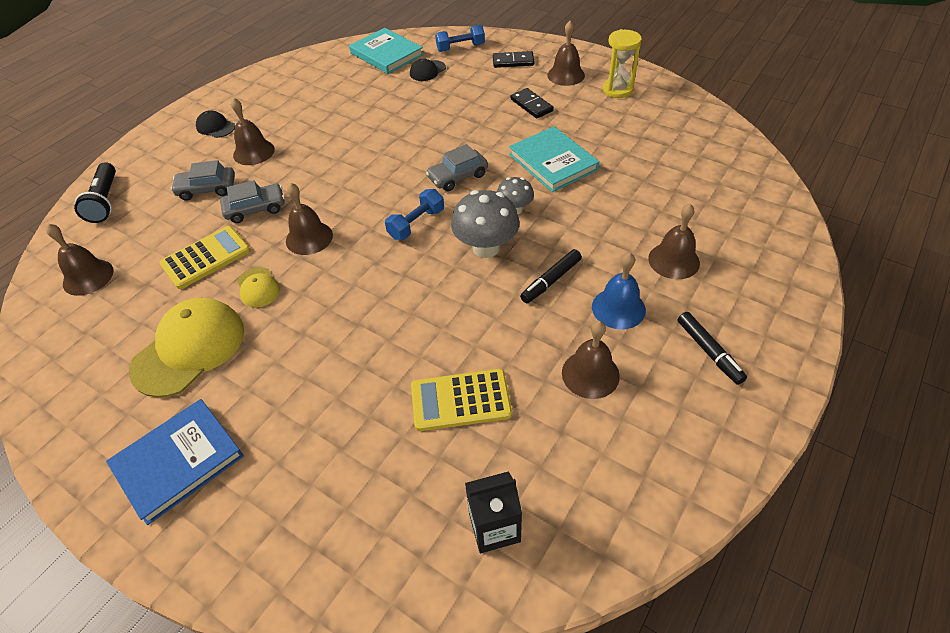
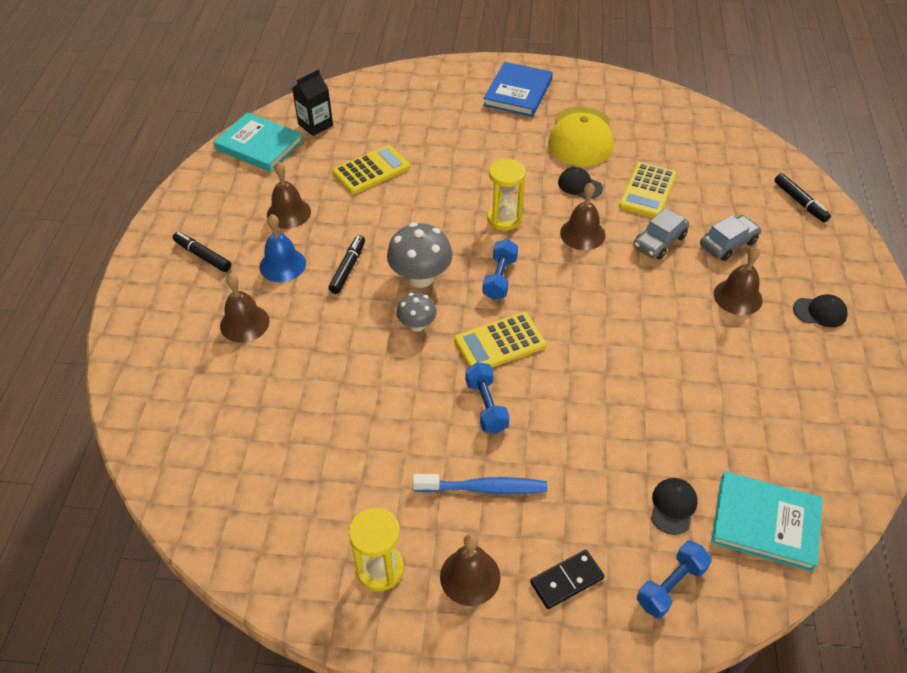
camera: 150 degrees right, 0 degrees up
brown bell [46,224,114,296] -> none
black flashlight [74,162,116,223] -> black marker [774,173,831,222]
yellow cap [237,267,280,308] -> black cap [558,167,603,199]
grey car [426,144,488,191] -> yellow calculator [454,312,546,367]
turquoise book [509,126,600,192] -> turquoise book moved to [213,112,303,172]
black domino [511,88,554,118] -> blue toothbrush [412,474,547,494]
none -> blue dumbbell [465,362,510,433]
none -> yellow hourglass [487,158,526,231]

